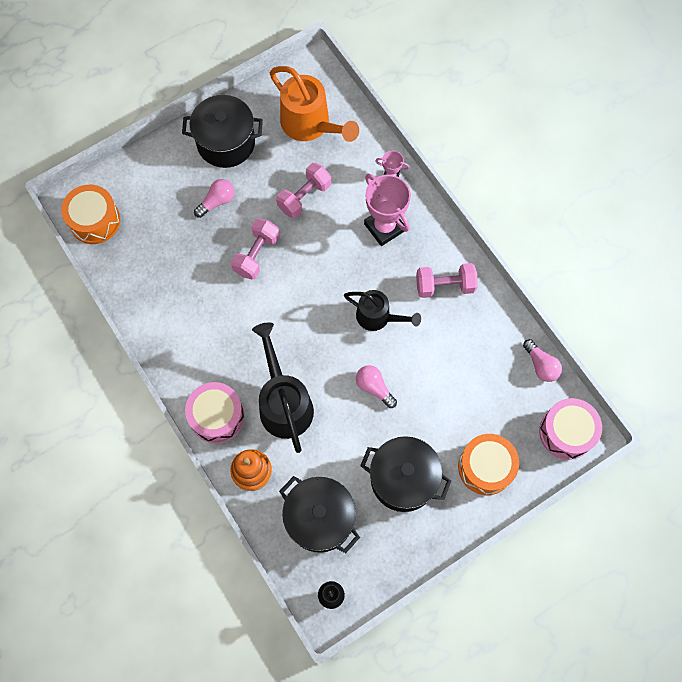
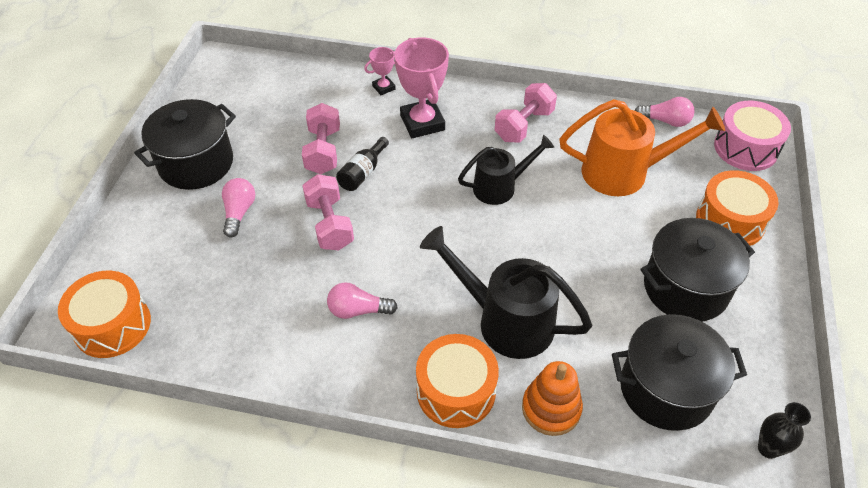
camera: 45 degrees left, 20 degrees down
pink drum [185,382,244,443] -> orange drum [416,334,499,428]
orange watering can [270,66,359,142] -> orange watering can moved to [559,99,725,196]
pink light bulb [356,365,397,408] -> pink light bulb moved to [327,282,398,319]
pink trophy [364,174,411,246] -> pink trophy turned 60 degrees clockwise [394,37,449,138]
none -> black bottle [336,137,389,191]

